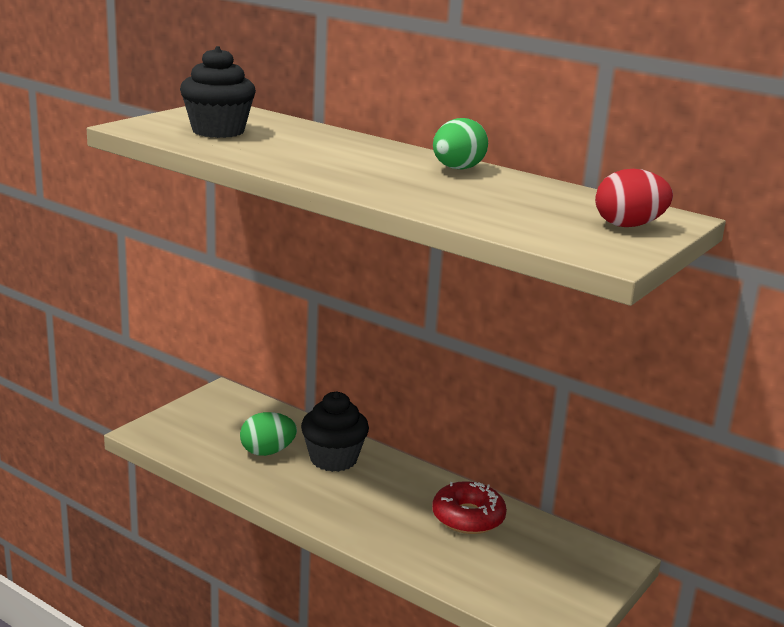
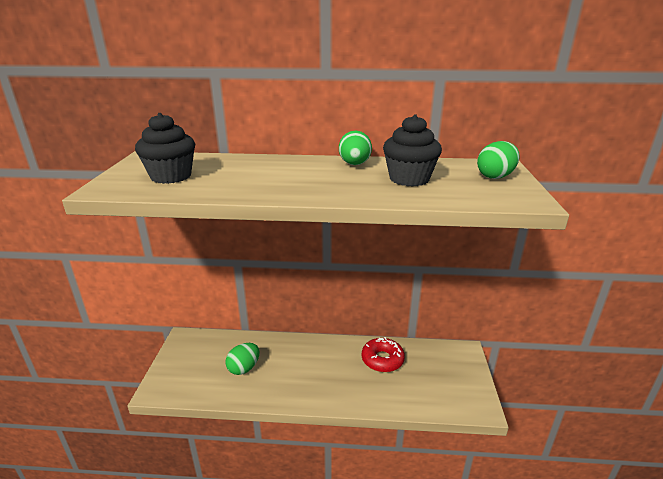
camera: 30 degrees left, 5 degrees up
black cupcake [301,391,369,472] -> black cupcake moved to [383,114,442,187]
red egg [595,169,673,227] -> green egg [477,141,520,179]

